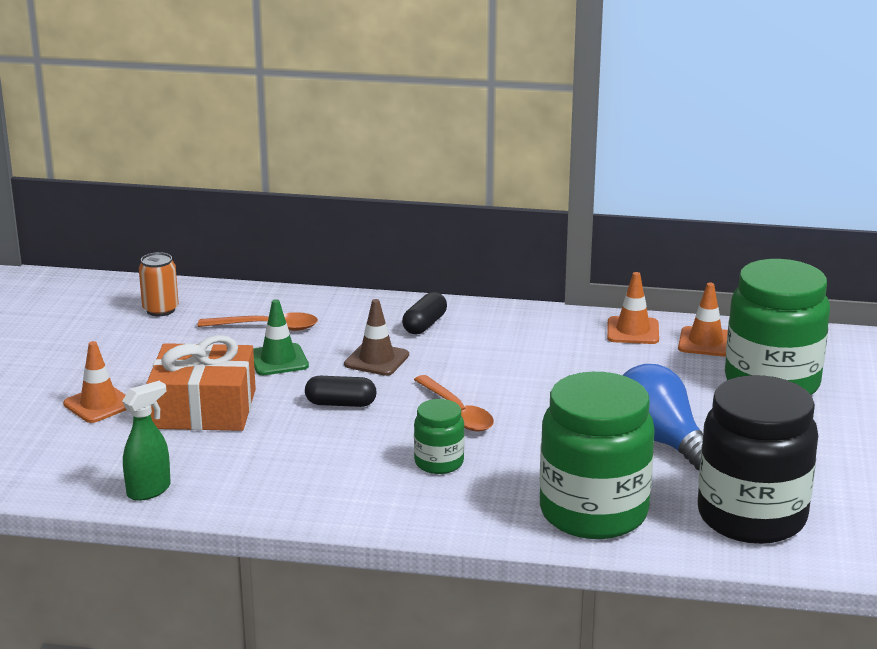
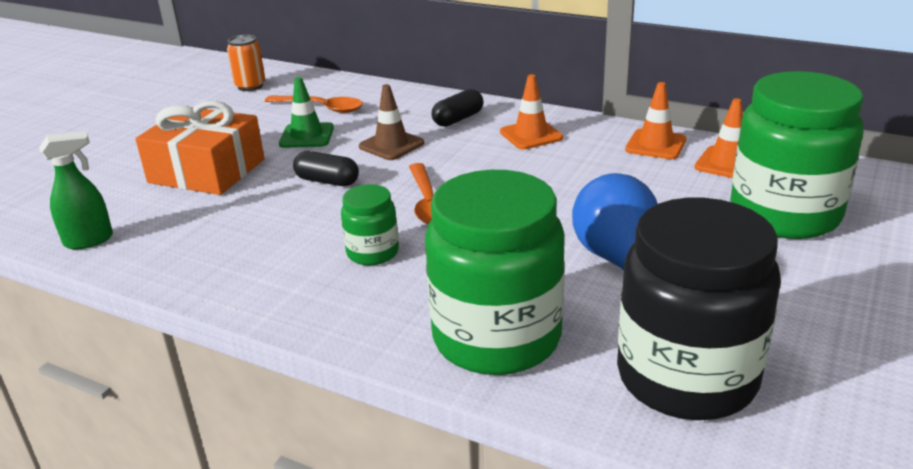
camera: 20 degrees right, 5 degrees up
orange traffic cone [63,341,127,423] -> orange traffic cone moved to [500,74,563,150]

